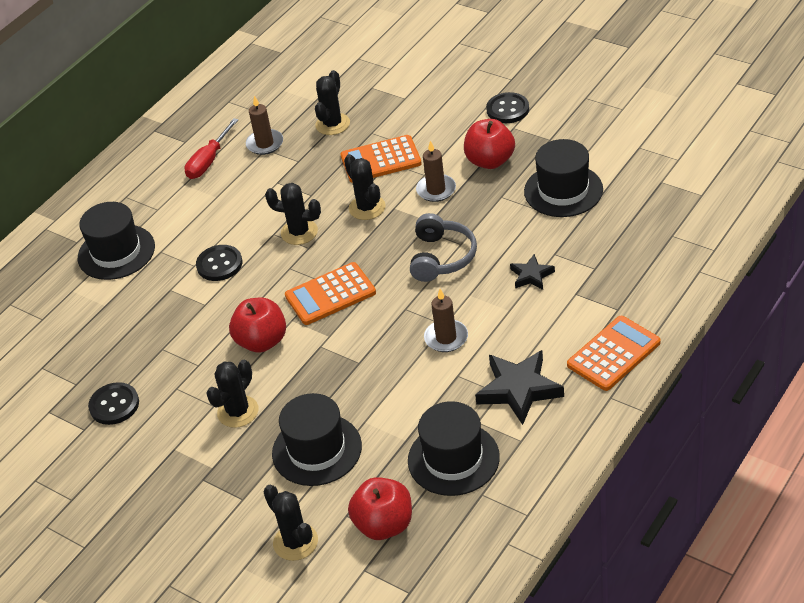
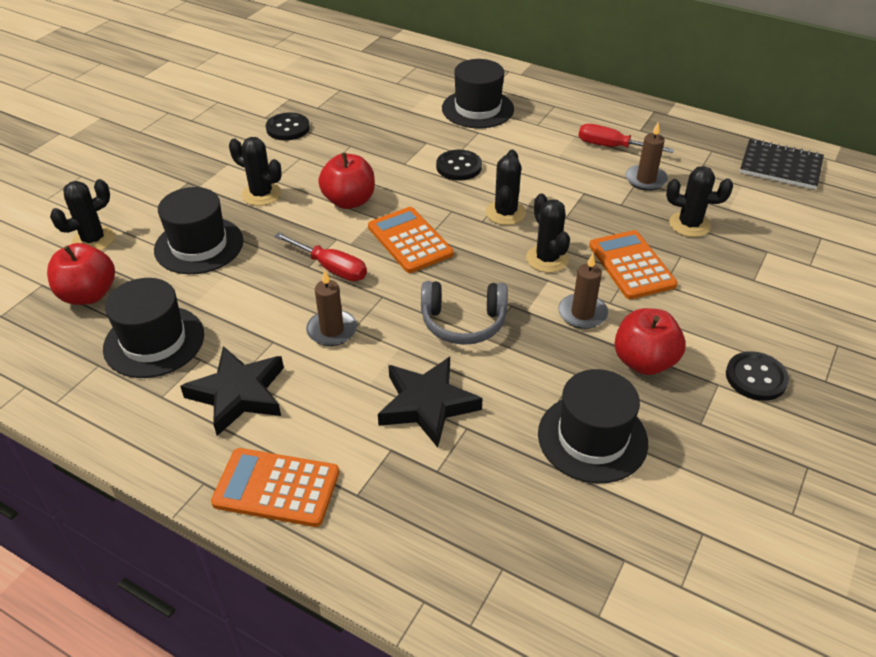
camera: 80 degrees right, 0 degrees up
black cactus [344,154,386,220] -> black cactus turned 75 degrees counterclockwise [526,193,570,273]
black star [510,254,555,290] -> black star [378,357,483,448], size x1.81
orange calculator [567,316,661,391] -> orange calculator turned 150 degrees clockwise [211,448,339,527]
none -> red screwdriver [274,232,367,281]
none -> black notebook [740,139,824,190]

